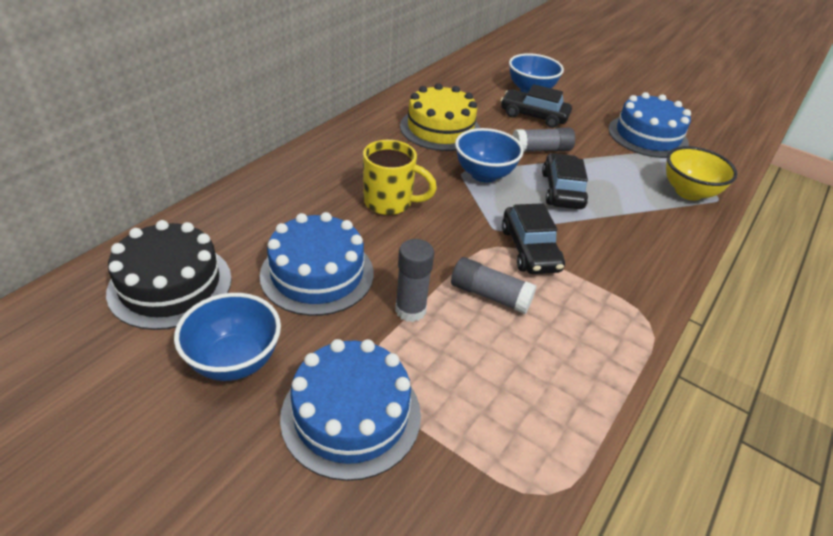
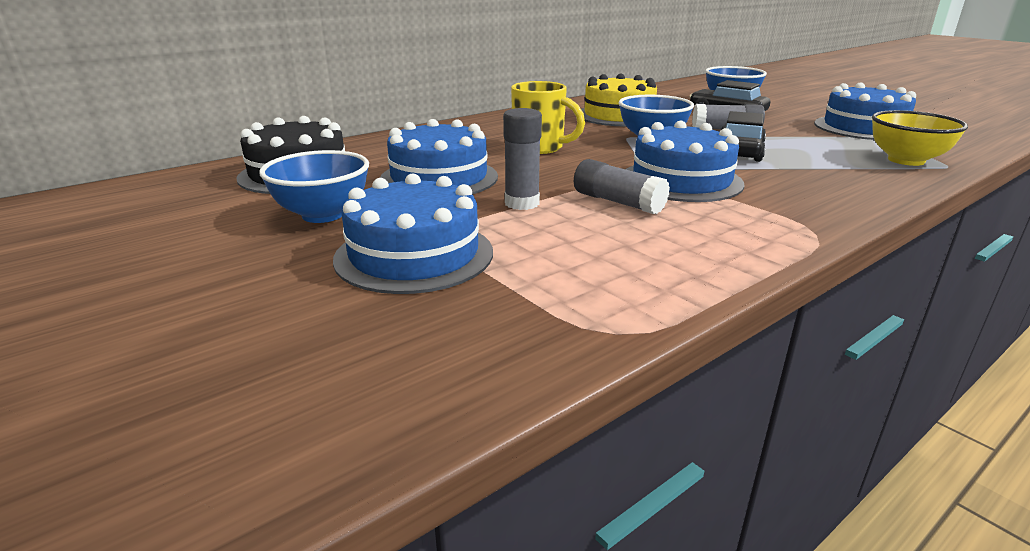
camera: 20 degrees right, 15 degrees down
black car [502,203,565,274] -> blue cake [626,120,744,202]

